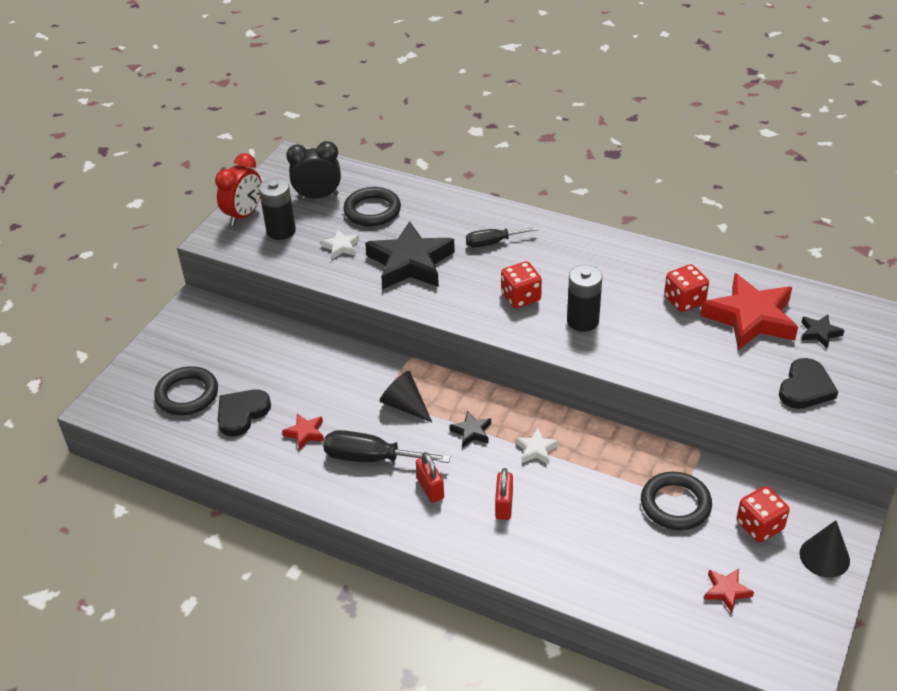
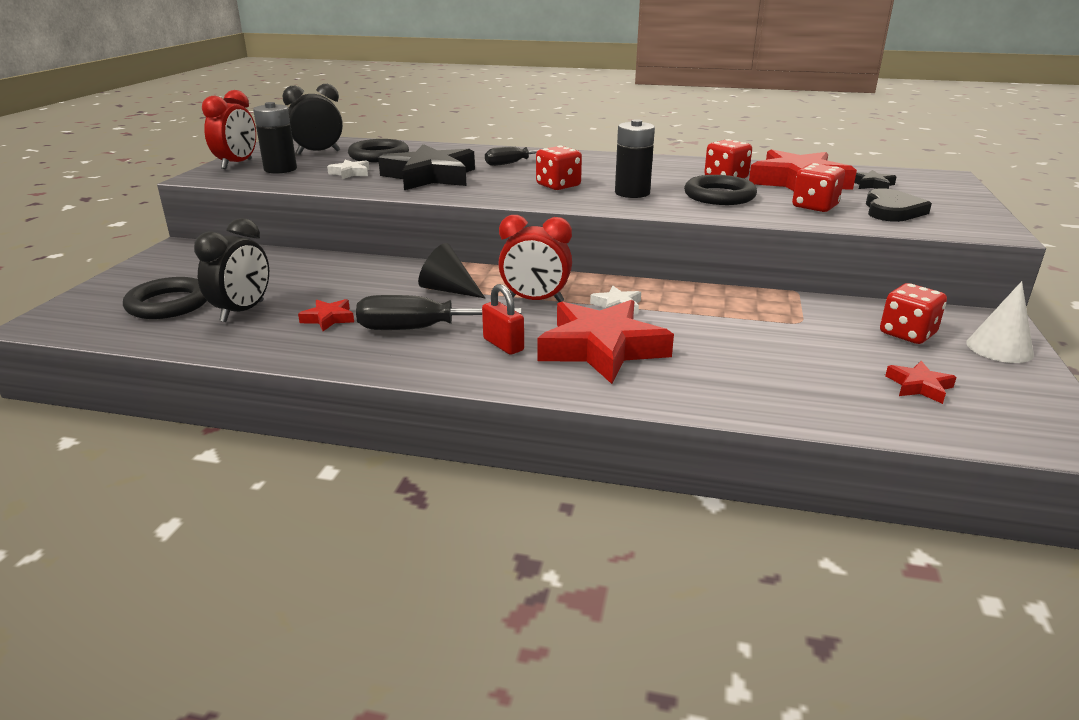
camera: 15 degrees left, 15 degrees down
black heart [217,389,271,437] -> black clock [194,218,269,322]
black star [449,411,491,448] -> red clock [498,215,572,302]
red padlock [495,468,513,520] -> red star [537,300,674,384]
black ring [641,472,712,530] -> black ring moved to [684,175,757,205]
black cone [799,520,850,577] -> white cone [966,281,1034,363]
none -> red dice [792,163,845,212]

